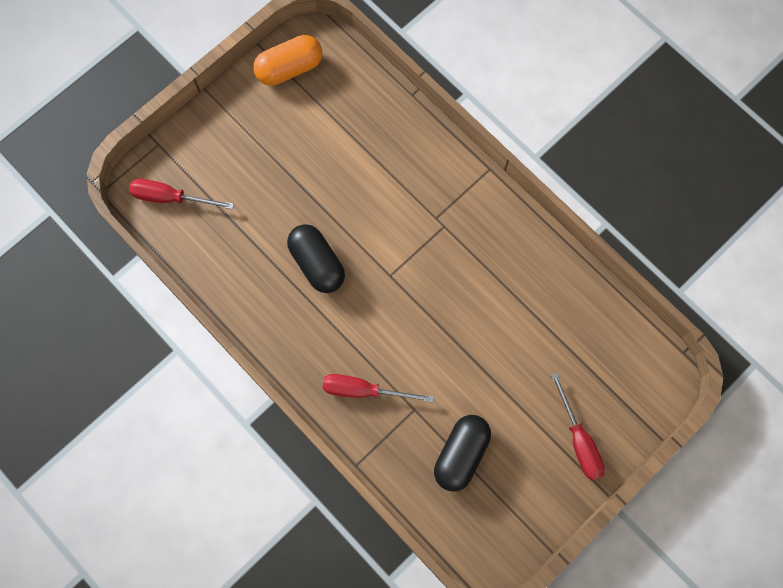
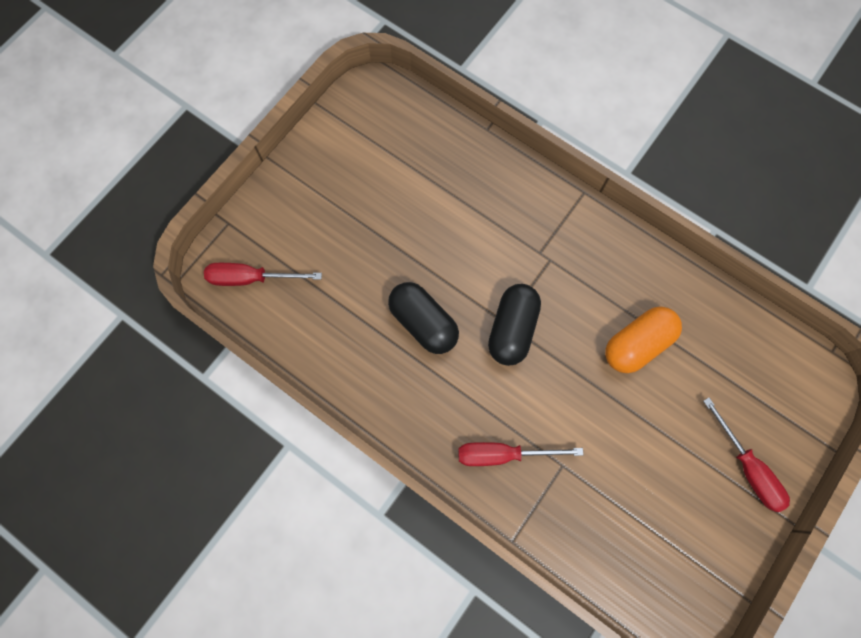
camera: 10 degrees left, 0 degrees up
orange capsule [253,35,322,86] -> orange capsule moved to [605,306,682,373]
black capsule [434,415,491,491] -> black capsule moved to [488,284,541,366]

